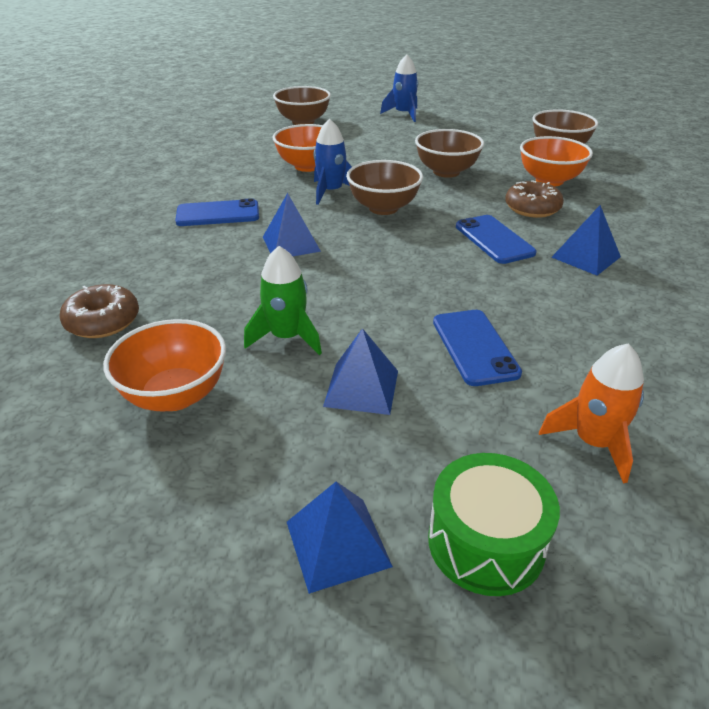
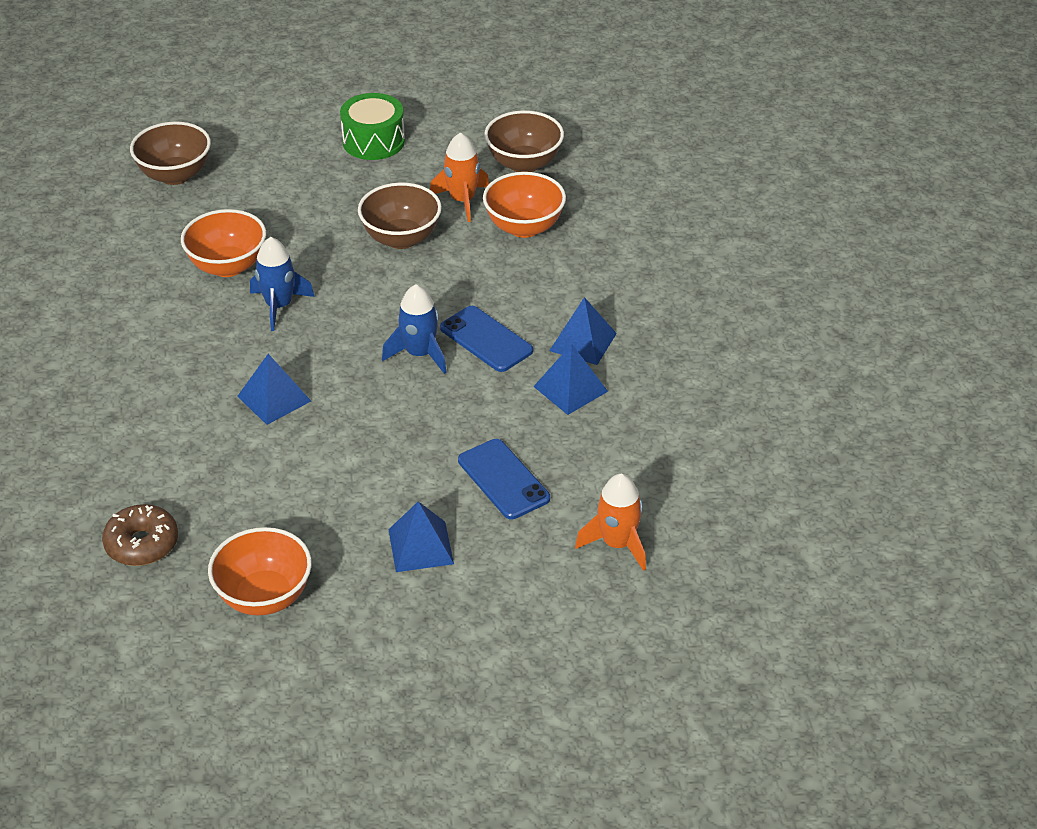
camera: 20 degrees left, 5 degrees up
blue phone [175,198,259,226] -> none
green rocket [244,246,322,355] -> none
blue pyramid [287,481,393,594] -> blue pyramid moved to [533,344,608,415]
brown bowl [346,160,423,215] -> none
blue rocket [380,54,418,122] -> blue rocket moved to [382,284,447,374]
green drum [428,453,560,596] -> green drum moved to [340,93,405,160]
brown donut [505,180,564,218] -> none
none -> orange rocket [430,132,489,222]

